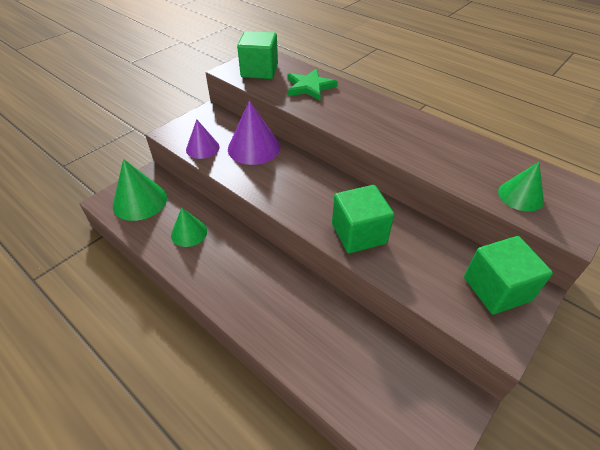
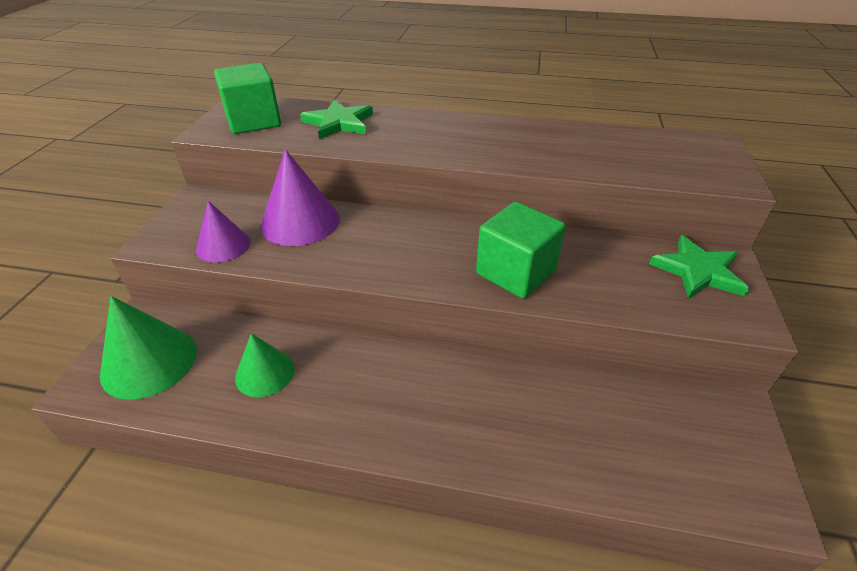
camera: 30 degrees left, 5 degrees down
green cube [464,236,553,315] -> green star [649,235,749,299]
green cone [498,162,544,212] -> none

